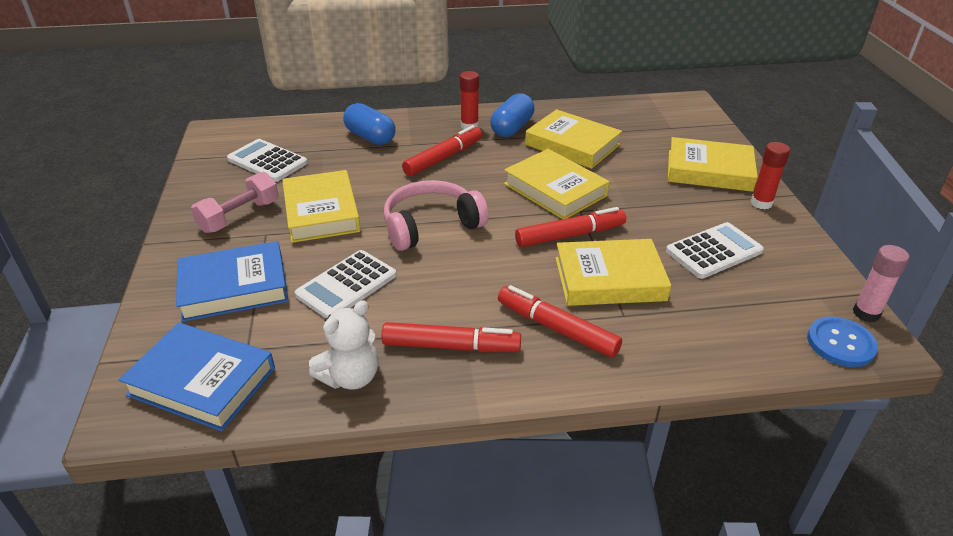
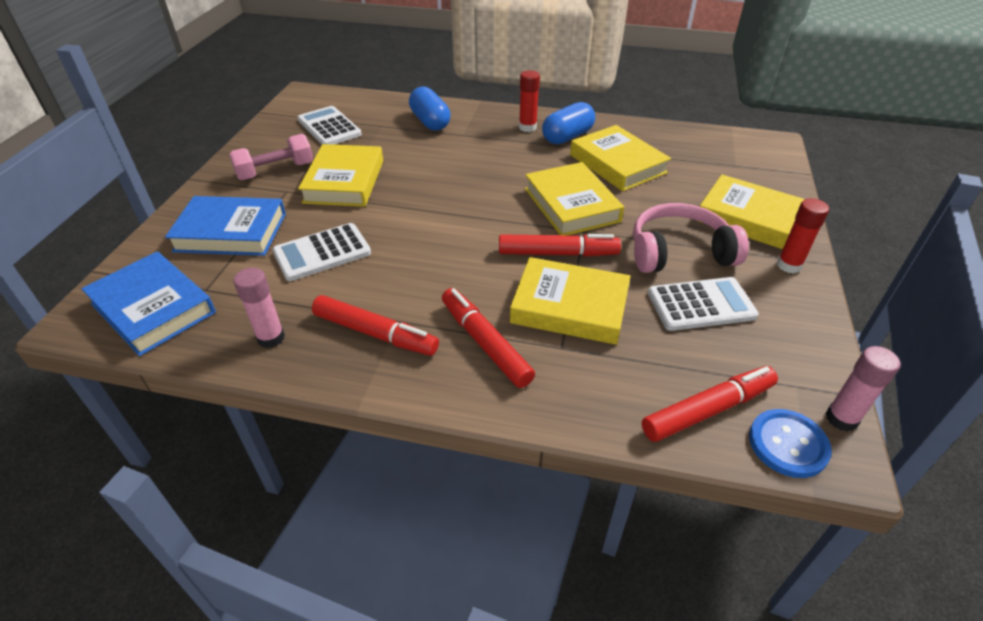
camera: 20 degrees right, 5 degrees up
white teddy bear [309,300,379,390] -> pink glue stick [233,268,285,348]
pink headphones [384,180,489,251] -> pink headphones moved to [633,203,749,273]
red marker [402,125,482,176] -> red marker moved to [642,366,778,442]

